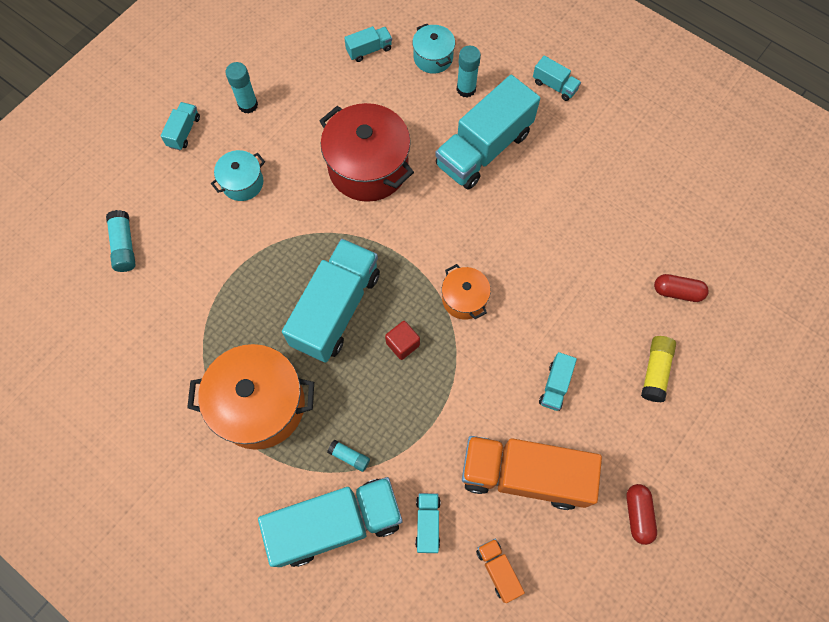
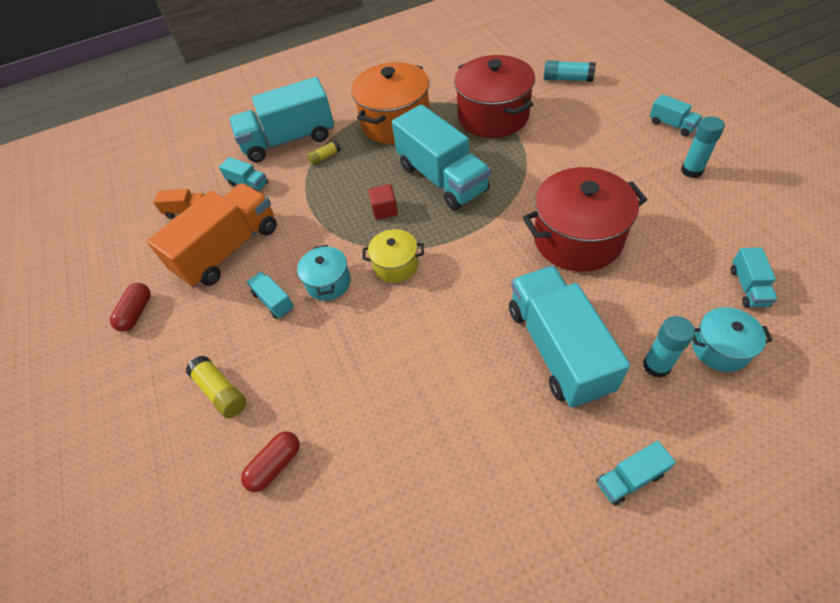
camera: 125 degrees right, 15 degrees down
turquoise pot [211,150,265,201] -> turquoise pot moved to [297,244,351,301]
turquoise truck [258,477,403,567] -> turquoise truck turned 60 degrees clockwise [229,77,334,163]
turquoise glue stick [327,439,370,472] -> yellow glue stick [307,140,341,165]
orange pot [442,264,491,320] -> yellow pot [362,229,424,283]
red capsule [626,484,657,545] -> red capsule turned 75 degrees clockwise [110,283,151,332]
none -> red pot [454,55,535,138]

